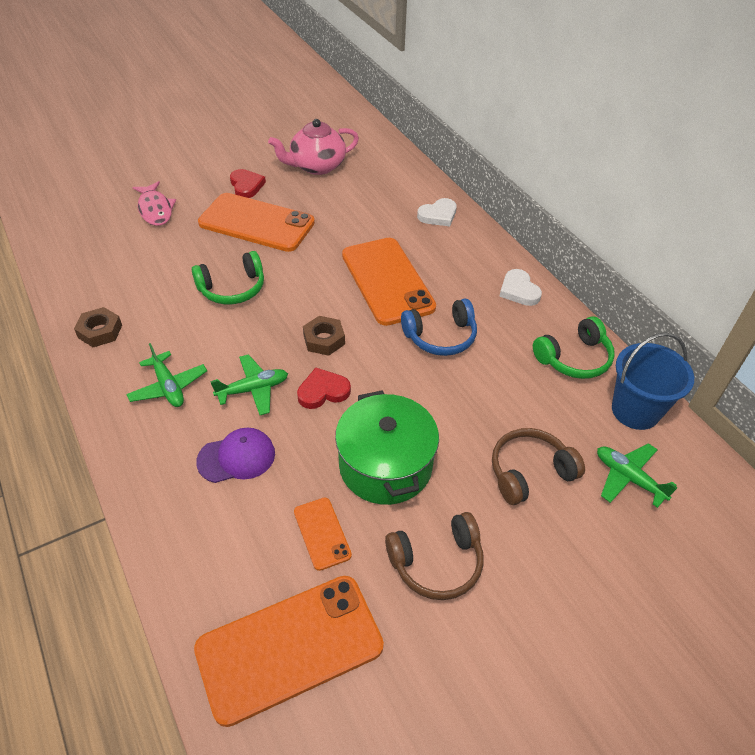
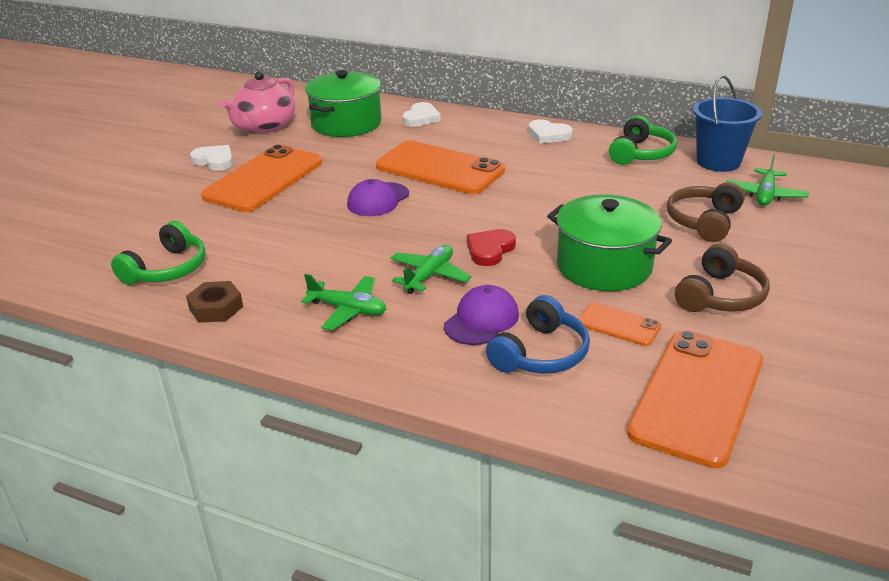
camera: 35 degrees left, 15 degrees down
pink fish [132,181,176,226] -> none
green headphones [192,251,264,304] -> green headphones moved to [111,221,205,285]
orange phone [198,193,315,252] -> orange phone turned 45 degrees counterclockwise [201,145,322,212]
red heart [230,169,266,198] -> white heart [190,145,233,171]
brown nut [303,316,345,356] -> none
blue headphones [401,299,477,356] -> blue headphones moved to [486,295,590,374]
green plane [597,443,678,508] -> green plane turned 75 degrees counterclockwise [727,155,809,206]
none -> green pot [305,70,381,137]
none -> purple cap [347,179,409,216]

